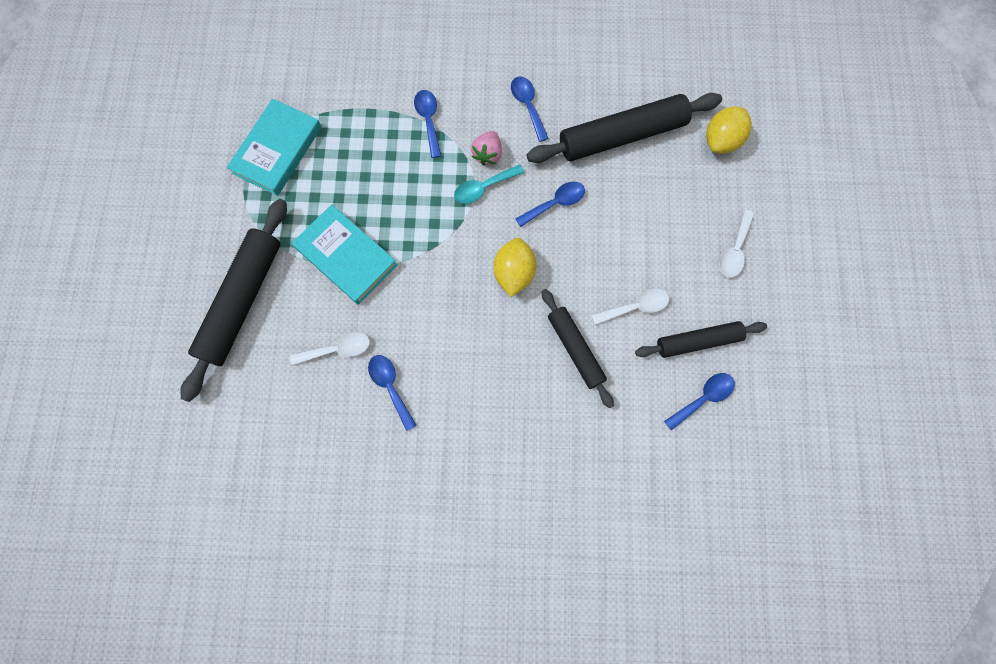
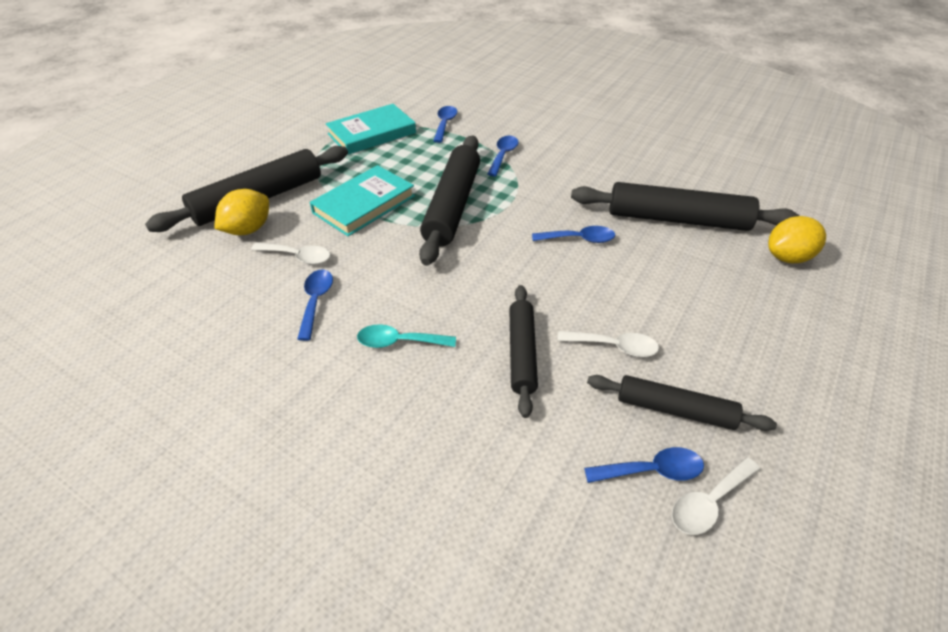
camera: 30 degrees right, 30 degrees down
turquoise book [292,204,398,305] -> turquoise book turned 60 degrees clockwise [310,165,415,236]
turquoise spoon [454,164,525,204] -> turquoise spoon moved to [357,324,456,348]
pink strawberry [471,131,502,166] -> none
yellow lemon [493,238,537,297] -> yellow lemon moved to [214,189,269,235]
blue spoon [511,76,549,142] -> blue spoon moved to [433,106,457,143]
white spoon [719,210,755,278] -> white spoon moved to [672,457,760,535]
none -> black rolling pin [419,136,480,266]

